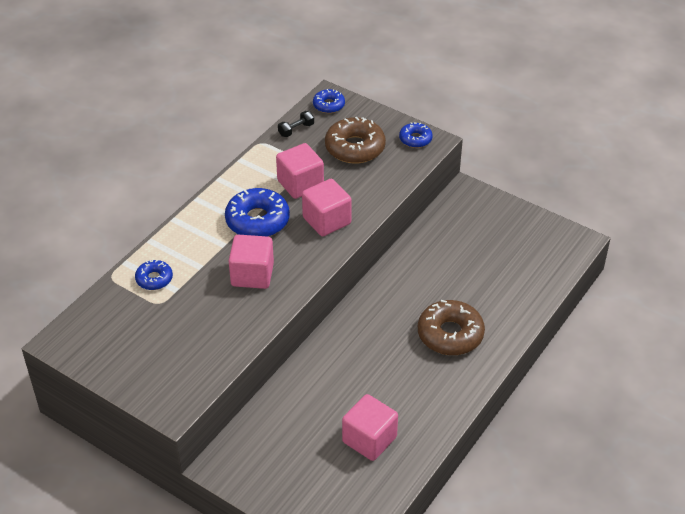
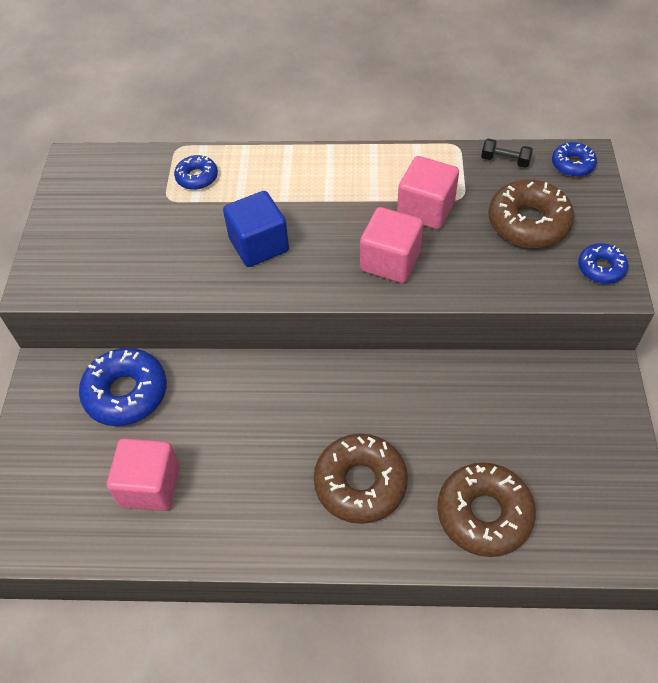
camera: 60 degrees right, 10 degrees up
blue donut [225,188,290,237] -> blue donut moved to [79,348,167,426]
pink cube [229,235,274,289] -> blue cube [223,191,289,267]
none -> brown donut [437,462,536,557]

